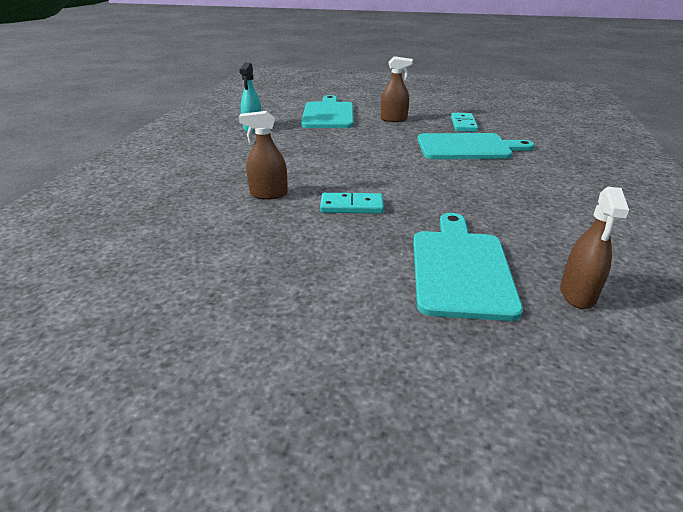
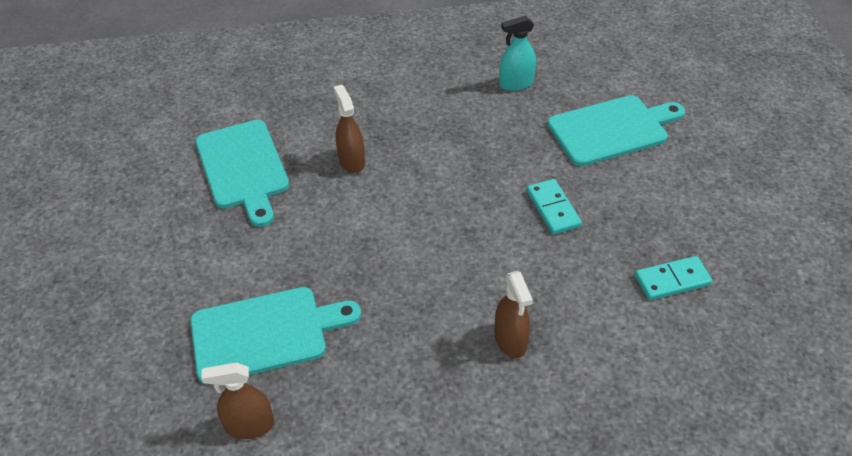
camera: 70 degrees right, 15 degrees up
turquoise domino [320,193,384,214] -> turquoise domino moved to [527,179,582,234]
brown spray bottle [381,56,413,122] -> brown spray bottle moved to [495,271,533,358]
turquoise cutting board [417,133,535,159] -> turquoise cutting board moved to [195,120,289,227]

